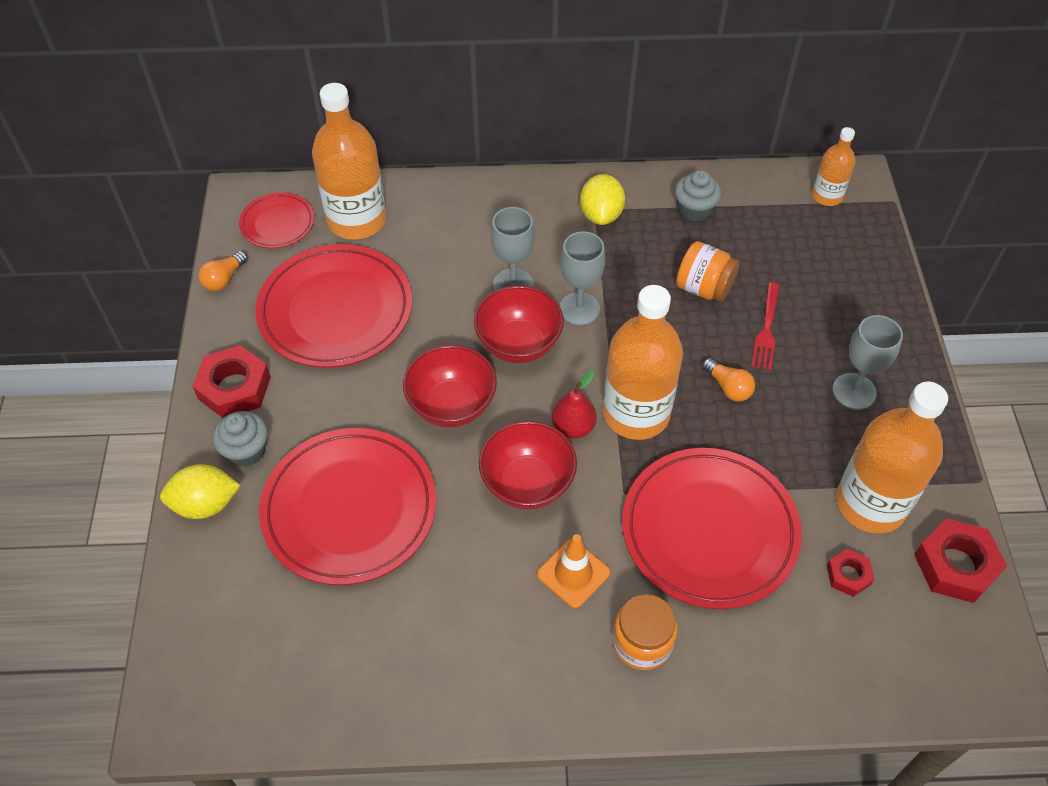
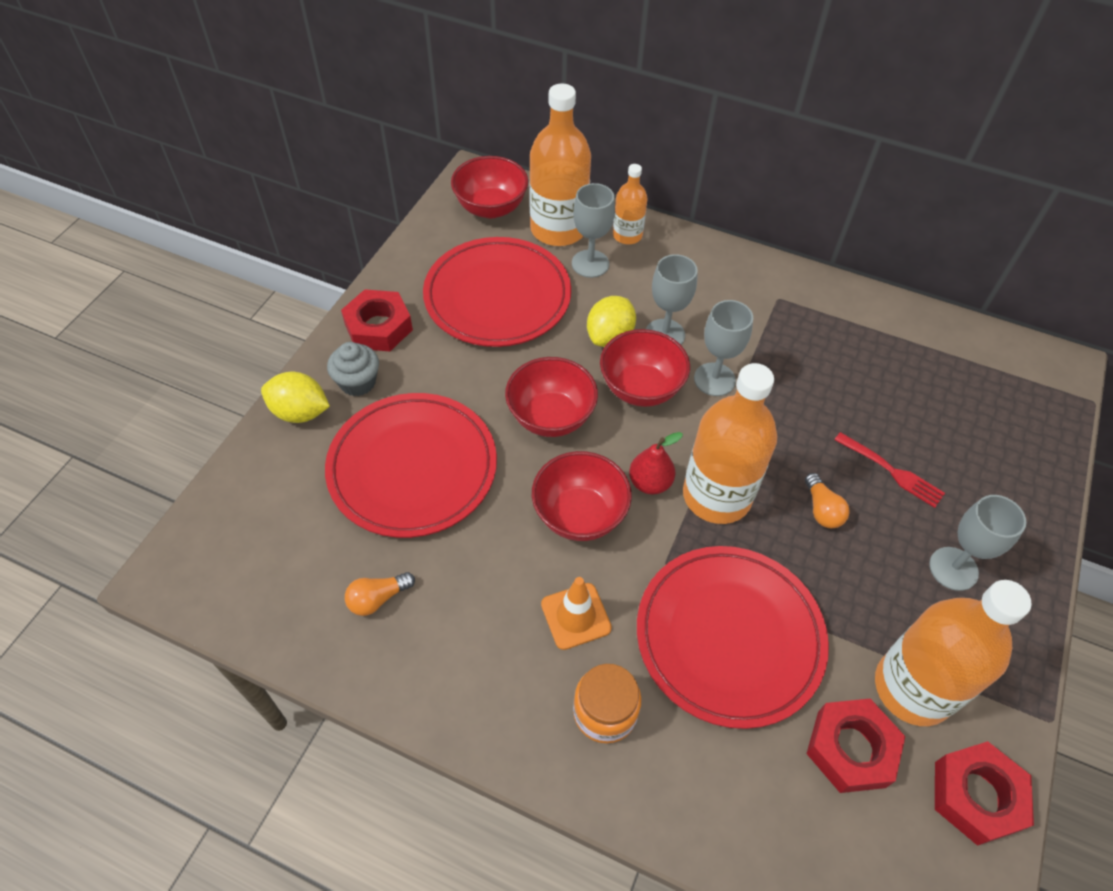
camera: 25 degrees right, 0 degrees up
orange light bulb [198,251,248,291] -> orange light bulb moved to [345,572,415,616]
red plate [239,192,314,248] -> red bowl [451,156,528,218]
yellow lemon [580,174,625,225] -> yellow lemon moved to [587,296,636,347]
grey cupcake [675,170,722,222] -> none
orange jar [676,241,740,302] -> none
red fork [751,282,780,371] -> red fork turned 90 degrees counterclockwise [834,432,945,508]
orange bottle [812,127,855,206] -> orange bottle moved to [613,164,648,244]
red nut [827,548,875,597] -> red nut [806,699,905,793], size x1.79
none -> grey goblet [572,183,615,278]

